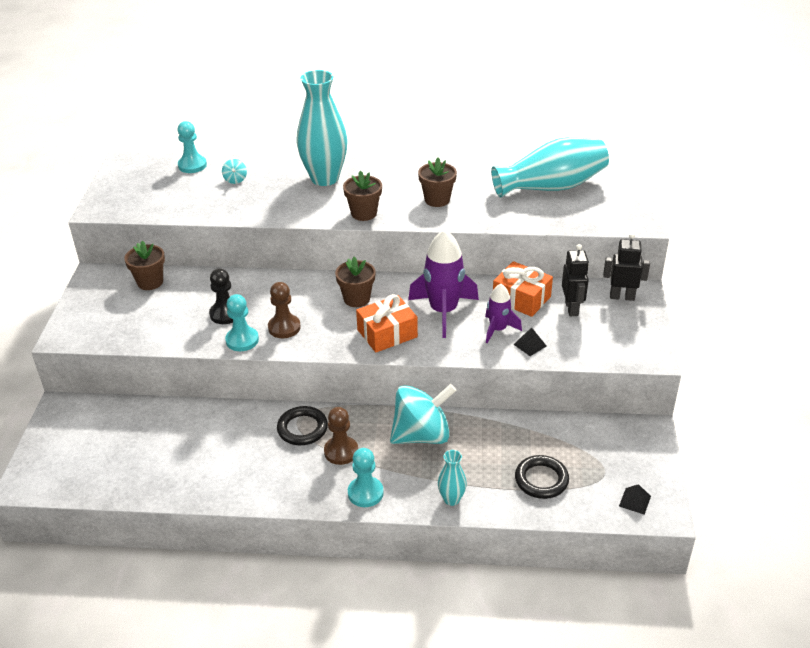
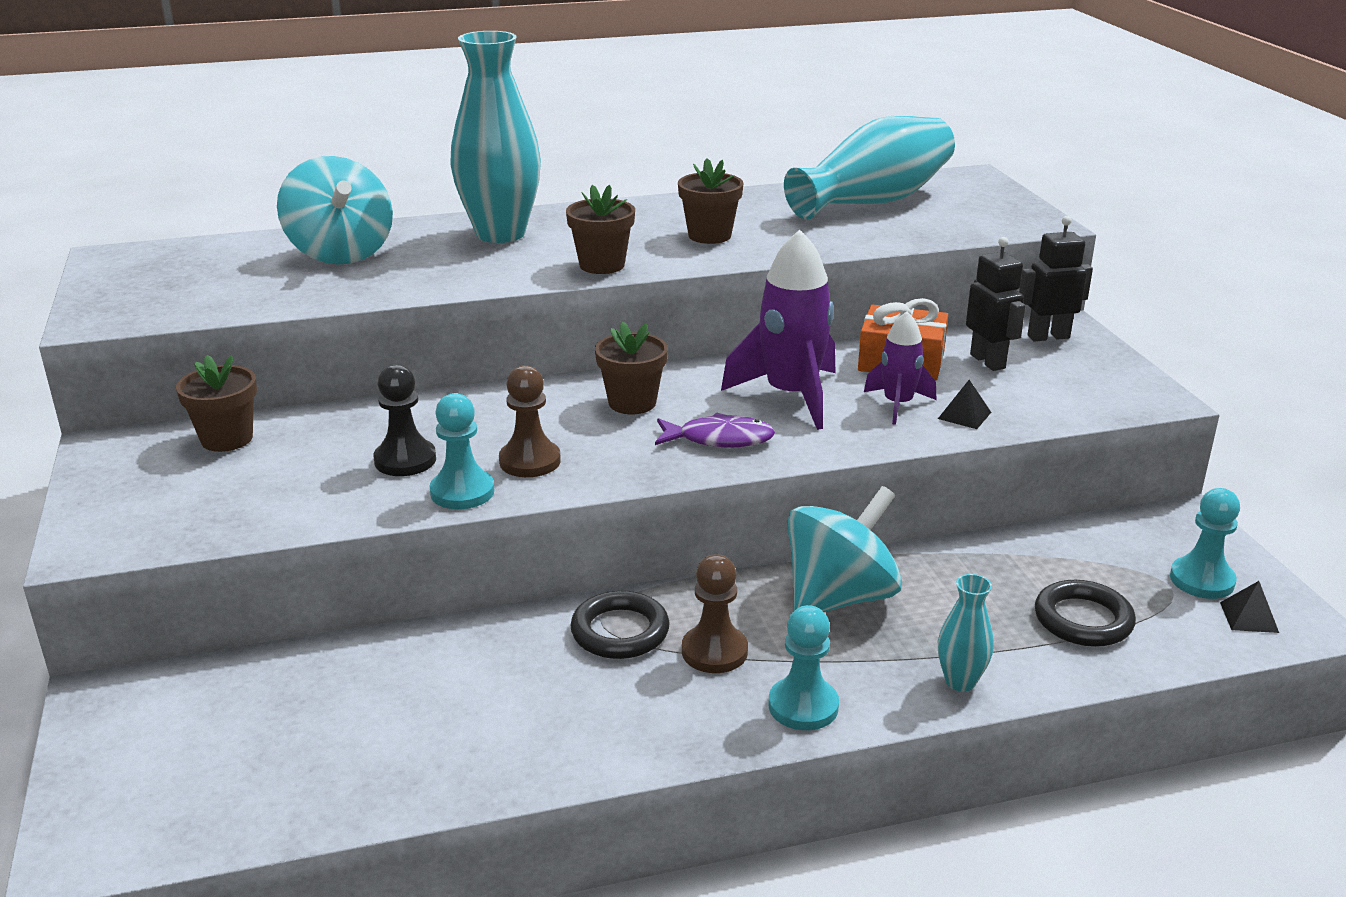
camera: 20 degrees left, 10 degrees down
turquoise pawn [177,121,207,173] -> turquoise pawn moved to [1170,488,1240,599]
turquoise spinning top [222,159,247,184] -> turquoise spinning top [277,156,393,265], size x2.47
orange gift [356,294,418,352] -> purple fish [655,413,775,448]

